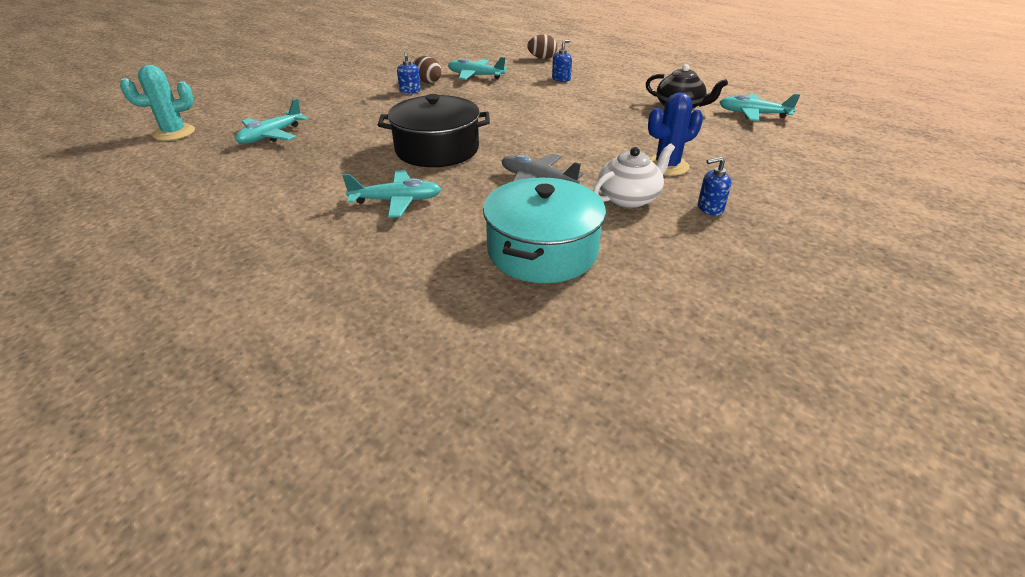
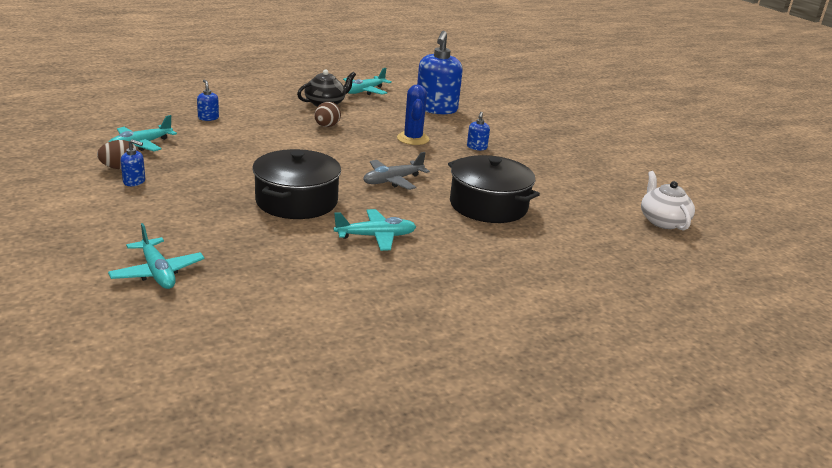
camera: 70 degrees left, 10 degrees down
turquoise cactus [120,65,195,141] -> none
turquoise plane [342,170,441,218] -> turquoise plane turned 60 degrees clockwise [334,209,416,251]
turquoise pot [483,177,606,283] -> black pot [448,155,540,223]
brown egg [527,34,557,59] -> brown egg moved to [314,102,341,127]
white teapot [593,143,675,208] -> white teapot moved to [641,171,695,230]
none -> blue soap dispenser [417,31,463,114]

